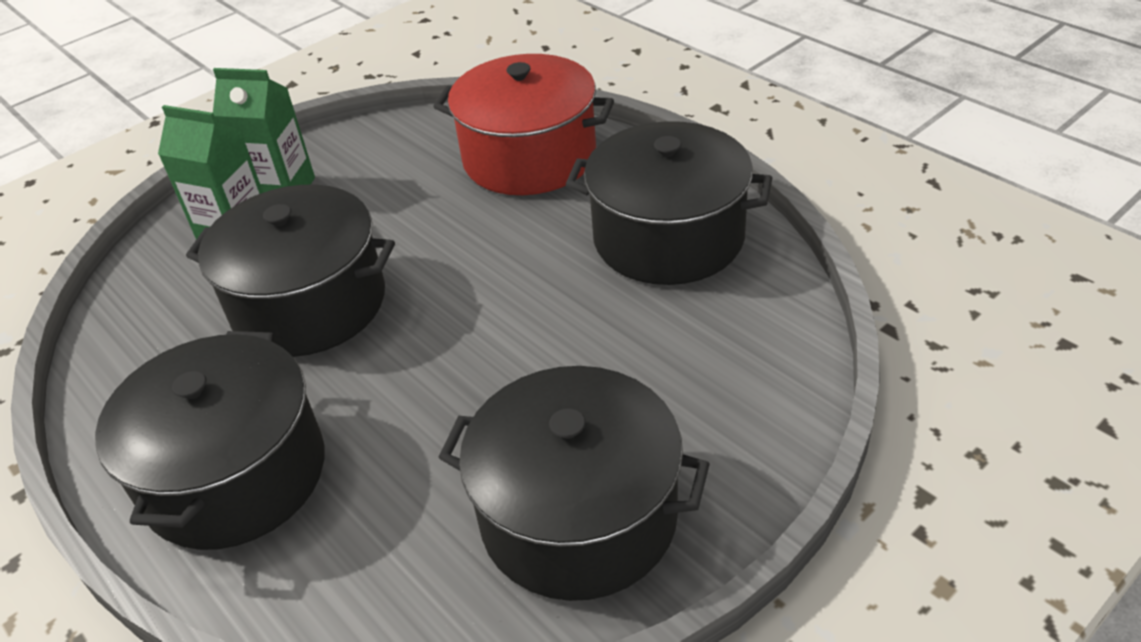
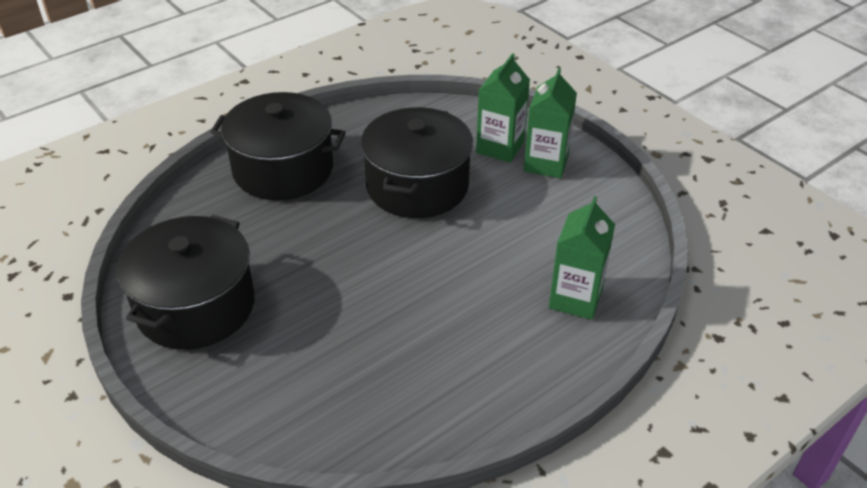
camera: 90 degrees right, 0 degrees up
red pot [433,54,614,195] -> green carton [549,196,615,320]
black pot [566,121,772,285] -> none

